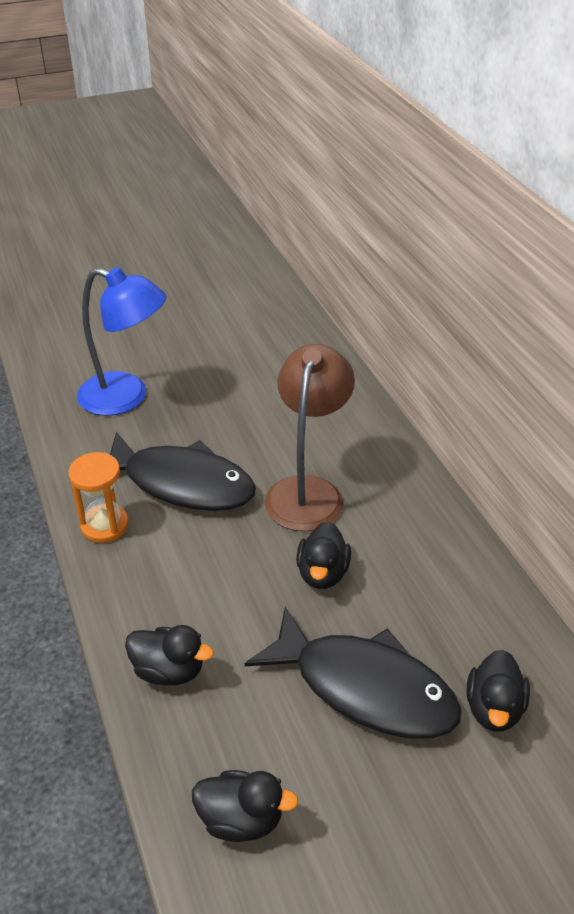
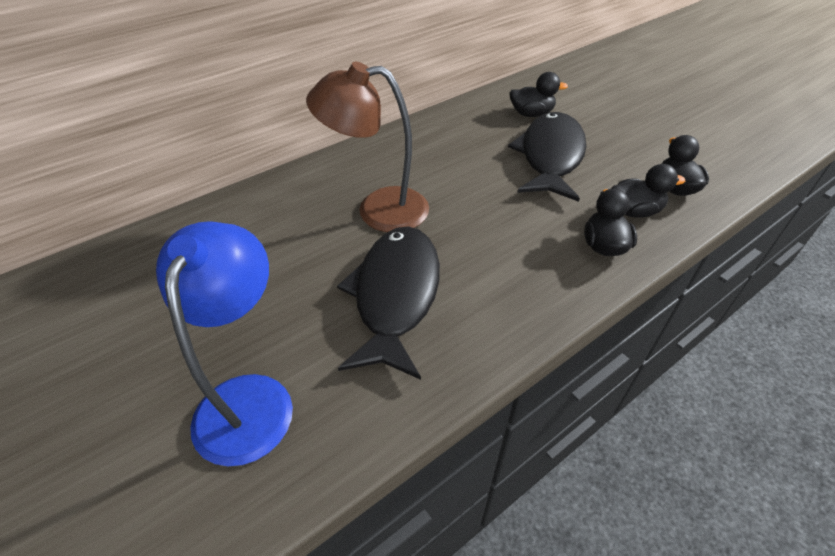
camera: 105 degrees left, 5 degrees up
orange hourglass [68,452,129,543] -> none
black duck [296,522,351,589] -> black duck moved to [611,164,685,218]

